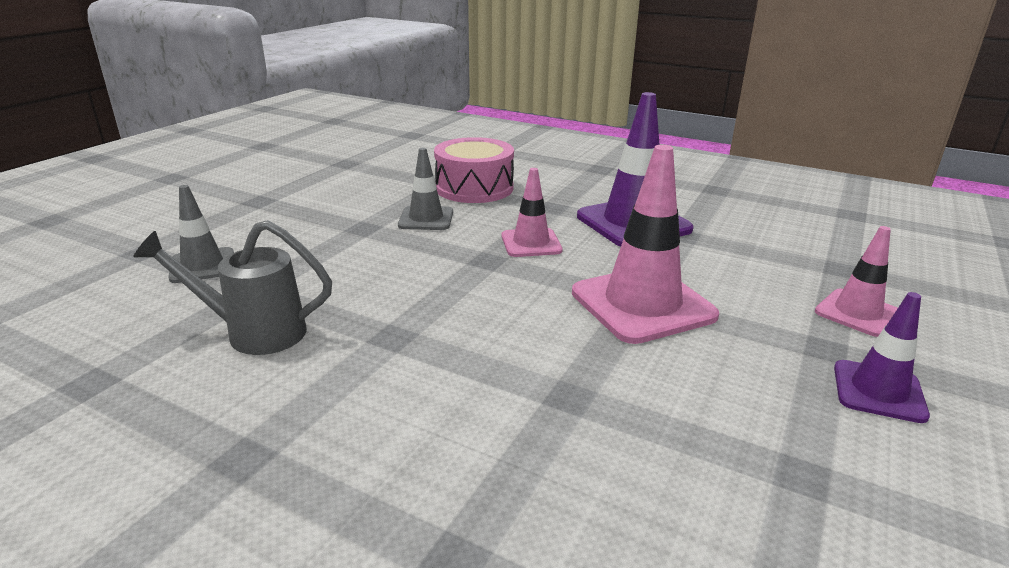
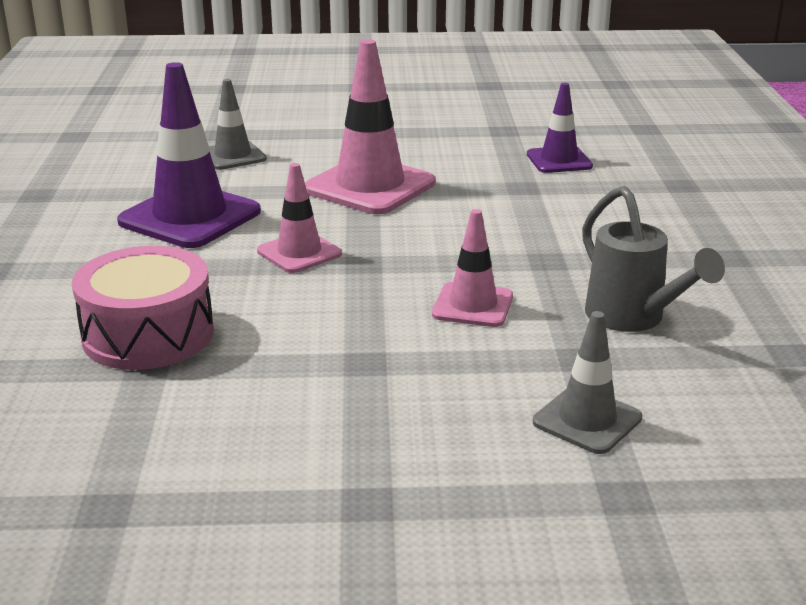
camera: 120 degrees left, 0 degrees up
grey traffic cone [398,148,453,230] -> grey traffic cone moved to [209,79,267,170]
pink traffic cone [815,226,898,337] -> pink traffic cone moved to [432,209,513,327]
purple traffic cone [834,292,930,423] -> purple traffic cone moved to [527,83,593,173]

